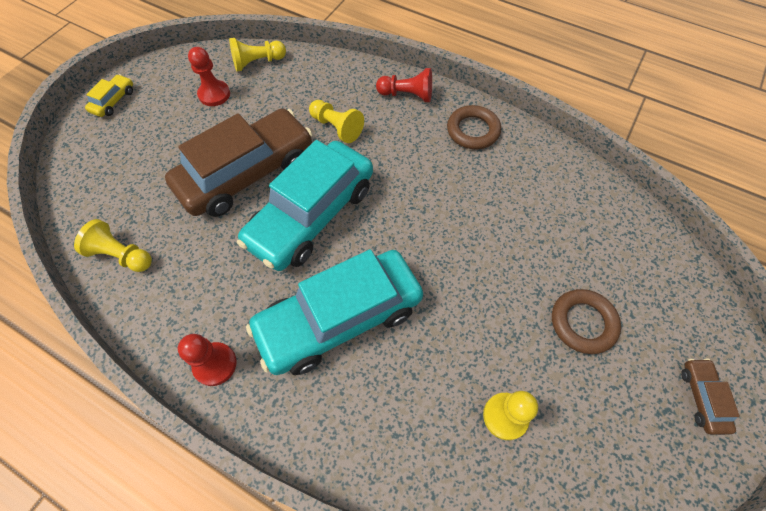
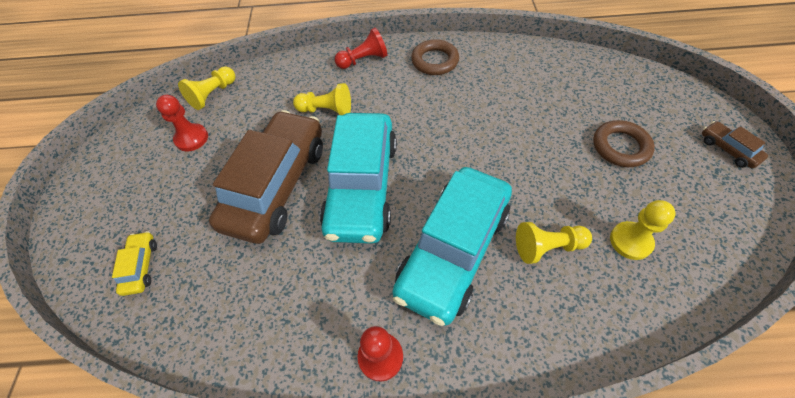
camera: 30 degrees left, 5 degrees down
yellow pawn [74,219,152,272] -> yellow pawn moved to [516,222,592,264]
yellow car [85,74,133,117] -> yellow car moved to [112,231,157,296]

